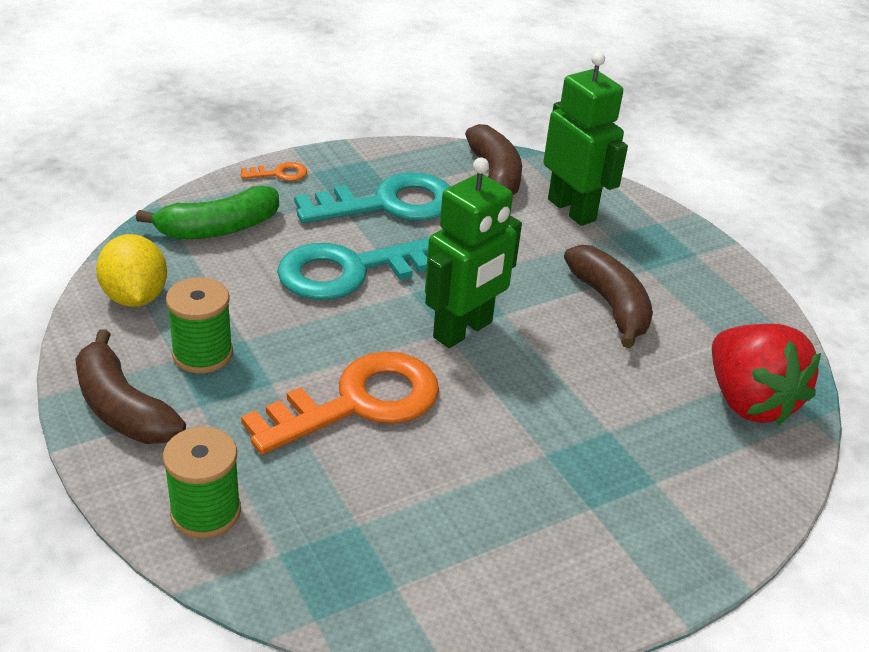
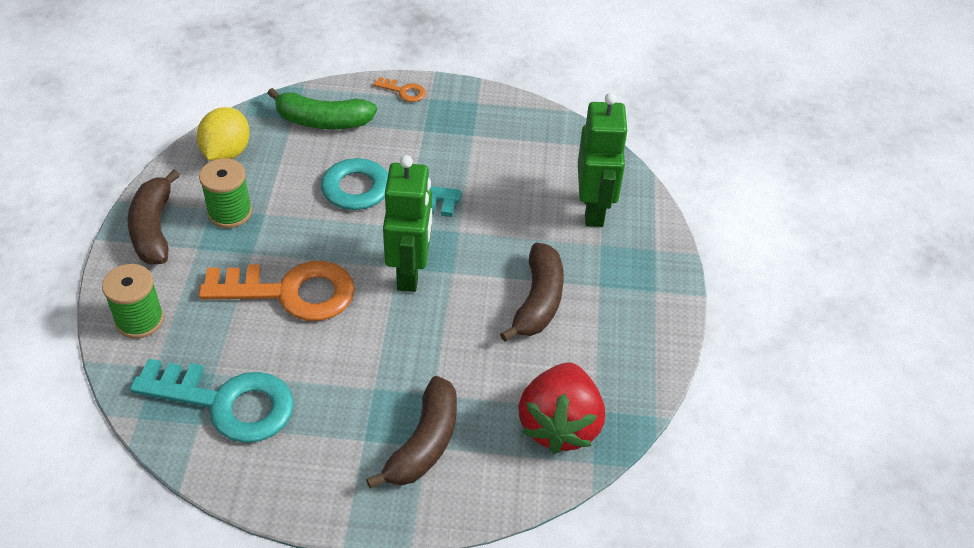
camera: 35 degrees right, 10 degrees up
turquoise key [294,172,451,223] -> turquoise key moved to [130,359,294,443]
green robot [425,158,522,348] -> green robot turned 75 degrees counterclockwise [383,155,432,292]
brown banana [465,124,522,195] -> brown banana moved to [366,376,457,488]

